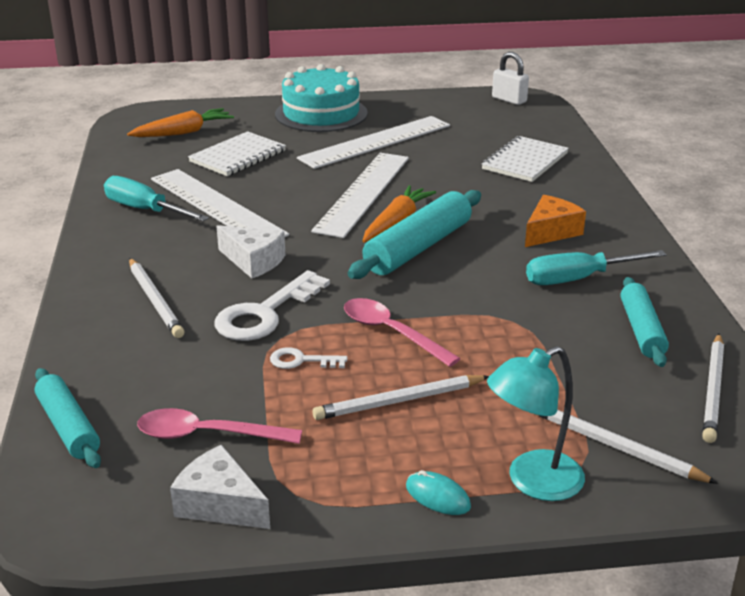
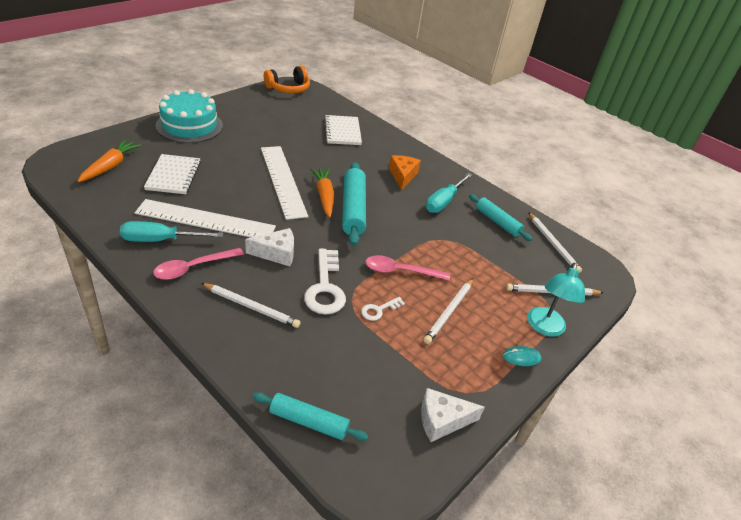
camera: 45 degrees left, 10 degrees up
pink spoon [137,408,302,444] -> pink spoon moved to [153,248,244,280]
white ruler [297,116,450,169] -> none
white padlock [492,52,529,105] -> orange headphones [264,66,310,93]

